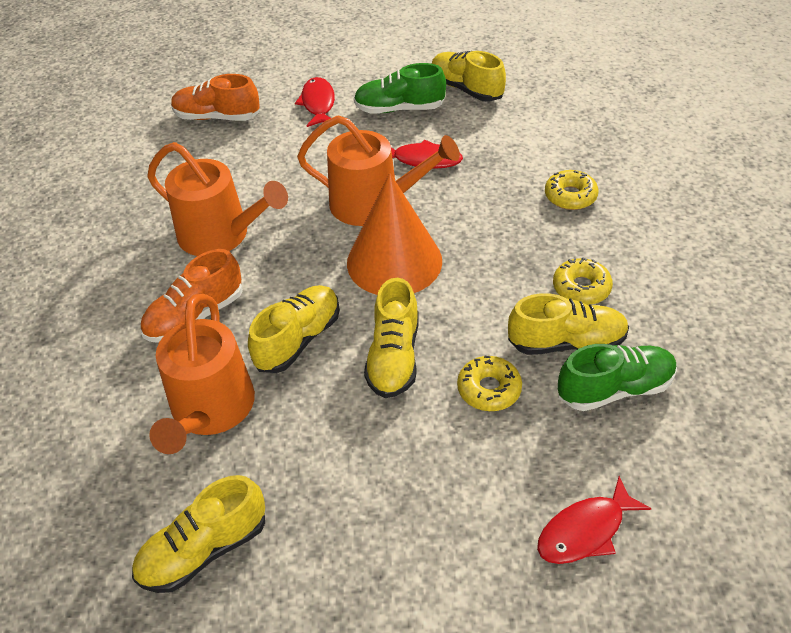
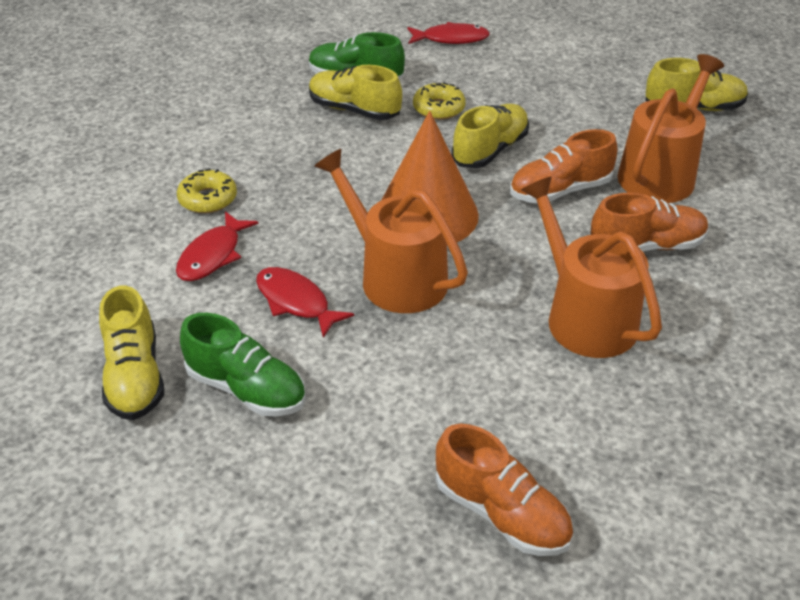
camera: 150 degrees left, 5 degrees down
yellow shoe [248,285,340,373] -> orange shoe [510,129,618,203]
red fish [295,77,335,127] -> red fish moved to [176,211,258,281]
yellow donut [553,257,613,305] -> none

